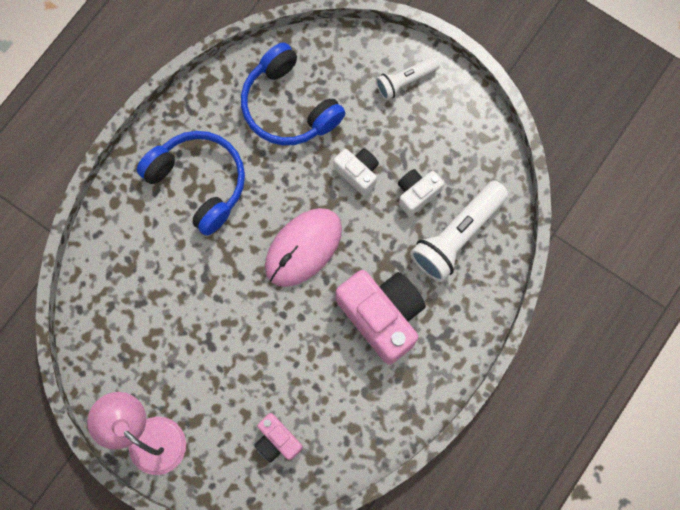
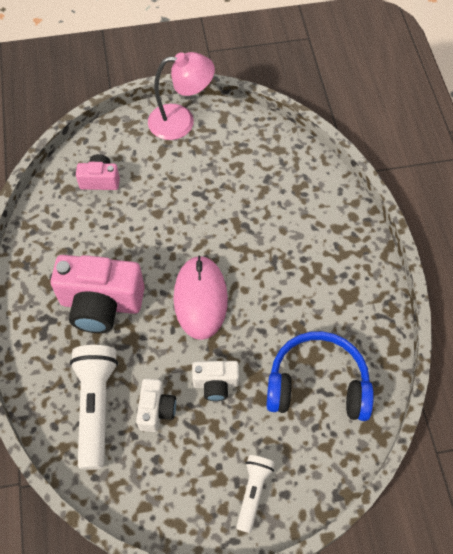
camera: 135 degrees right, 15 degrees down
blue headphones [137,131,245,236] -> none

